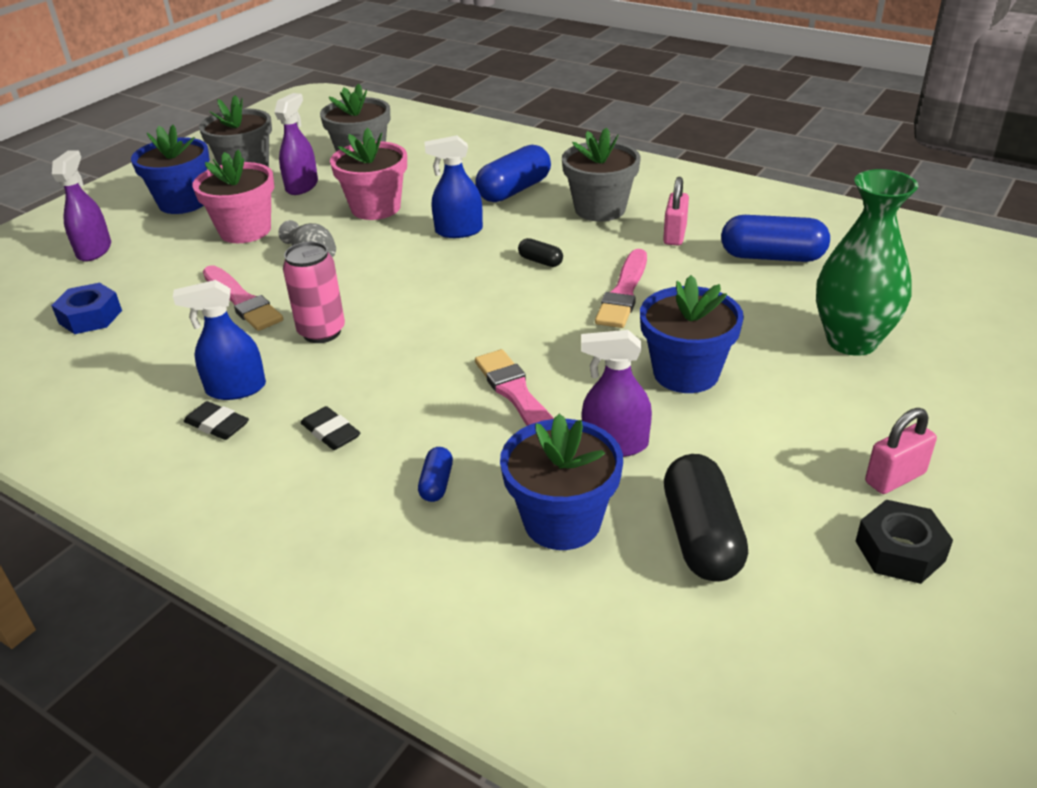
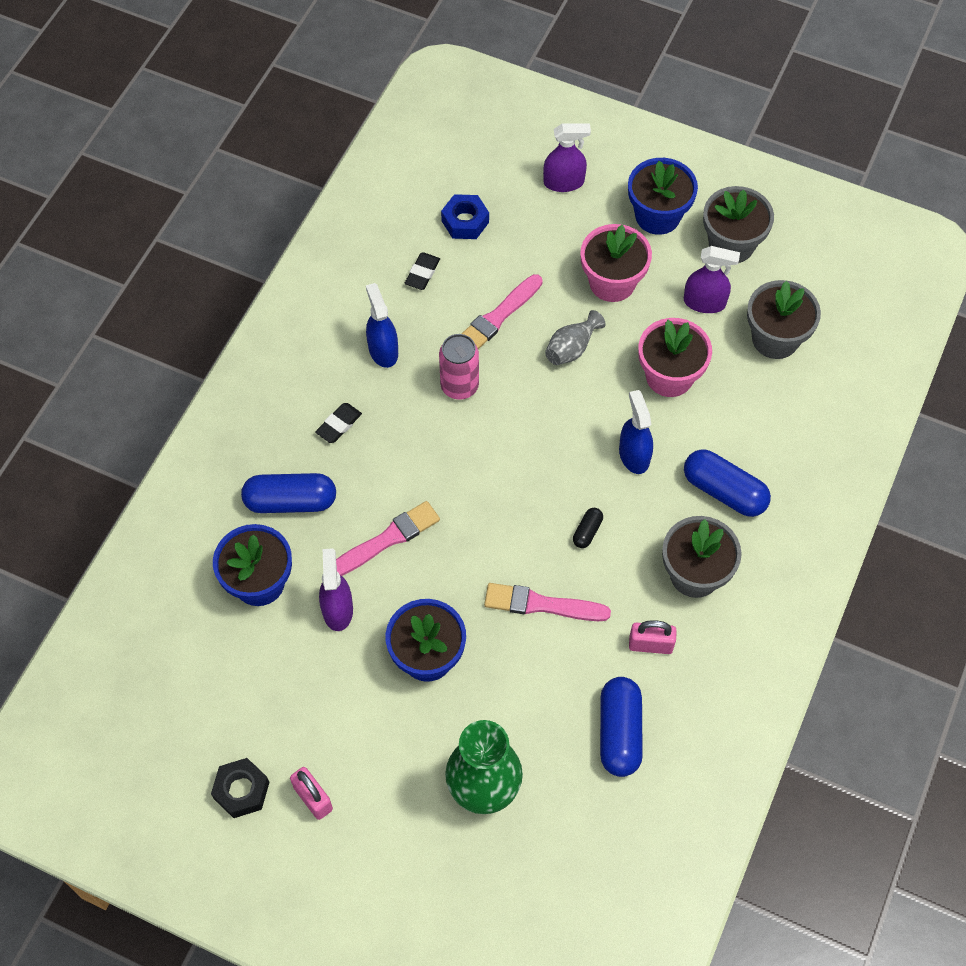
camera: 80 degrees right, 25 degrees up
black eraser [184,401,249,440] -> black eraser moved to [405,252,440,290]
blue capsule [418,447,453,502] -> blue capsule [241,473,336,513], size x2.07
black capsule [664,454,748,582] -> none

